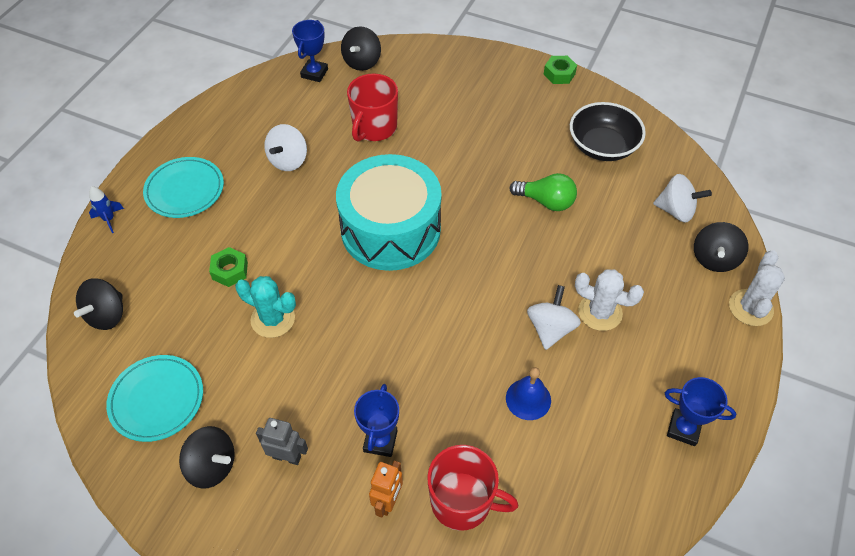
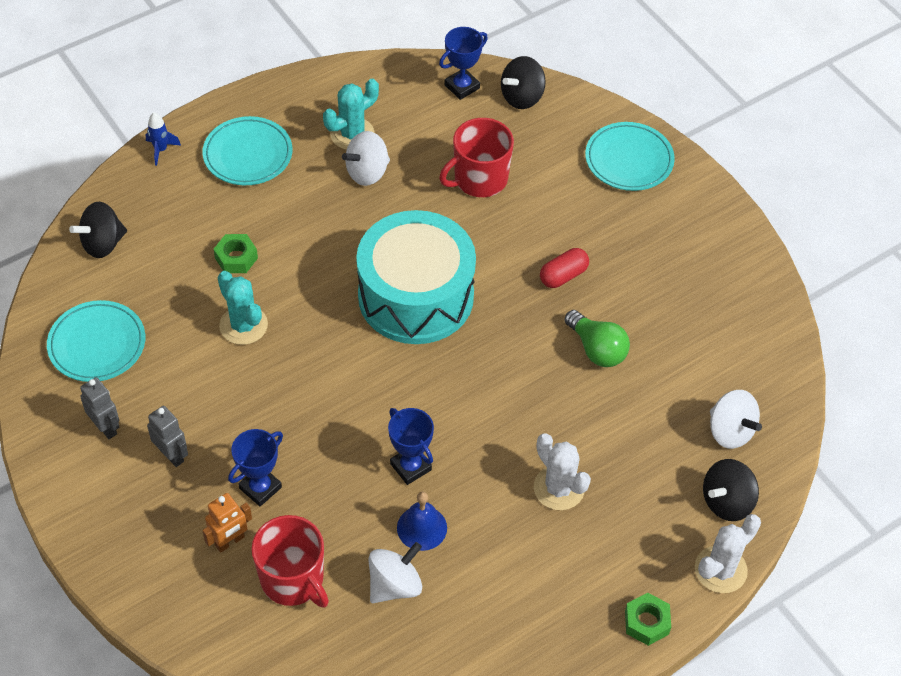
camera: 30 degrees right, 0 degrees up
black spinning top [179,426,235,489] -> grey robot [80,377,120,439]
white spinning top [527,285,581,350] -> white spinning top moved to [368,542,422,603]
green nut [543,56,577,84] -> green nut moved to [625,593,671,646]
black bowl [570,102,646,161] -> none
blue trophy [665,377,737,446] -> blue trophy moved to [388,408,434,485]
none -> turquoise cactus [323,78,379,150]
none -> red capsule [540,248,589,288]
none -> turquoise plate [585,122,675,191]

